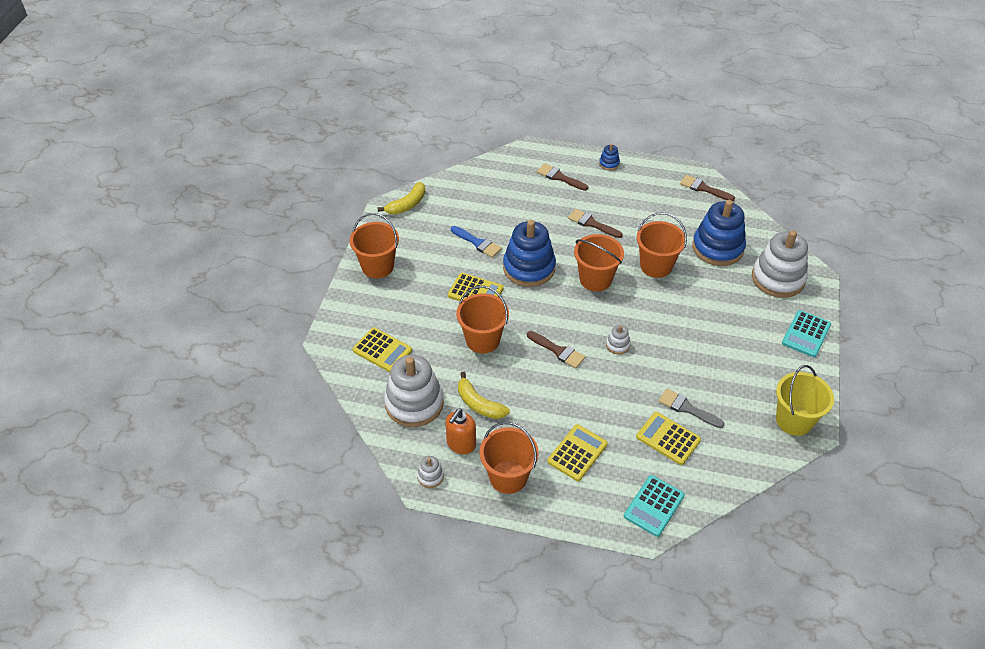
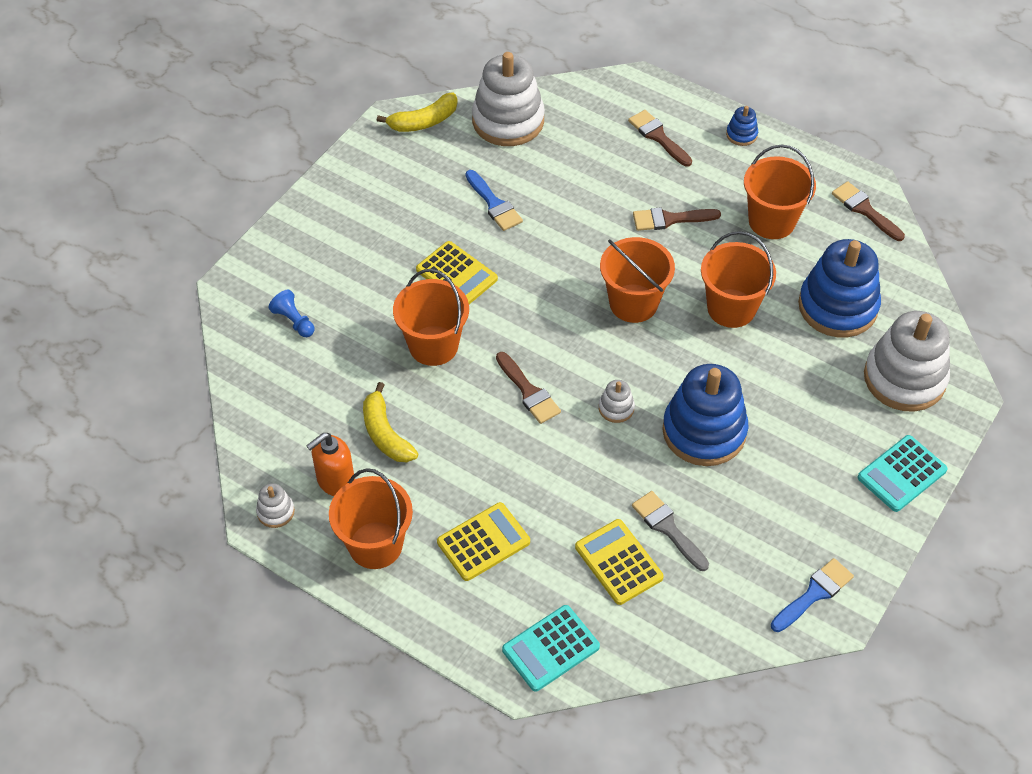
camera: 20 degrees right, 5 degrees up
orange bucket [350,213,399,278] -> orange bucket moved to [744,144,816,239]
yellow calculator [353,327,412,372] -> blue pawn [269,290,314,337]
white stacking toy [384,355,444,427] -> white stacking toy moved to [472,52,545,146]
blue stacking toy [503,220,556,287] -> blue stacking toy moved to [662,364,748,466]
brown brush [568,209,623,238] -> brown brush turned 60 degrees counterclockwise [633,207,721,231]
yellow bucket [776,365,834,436] -> blue brush [771,558,854,632]

